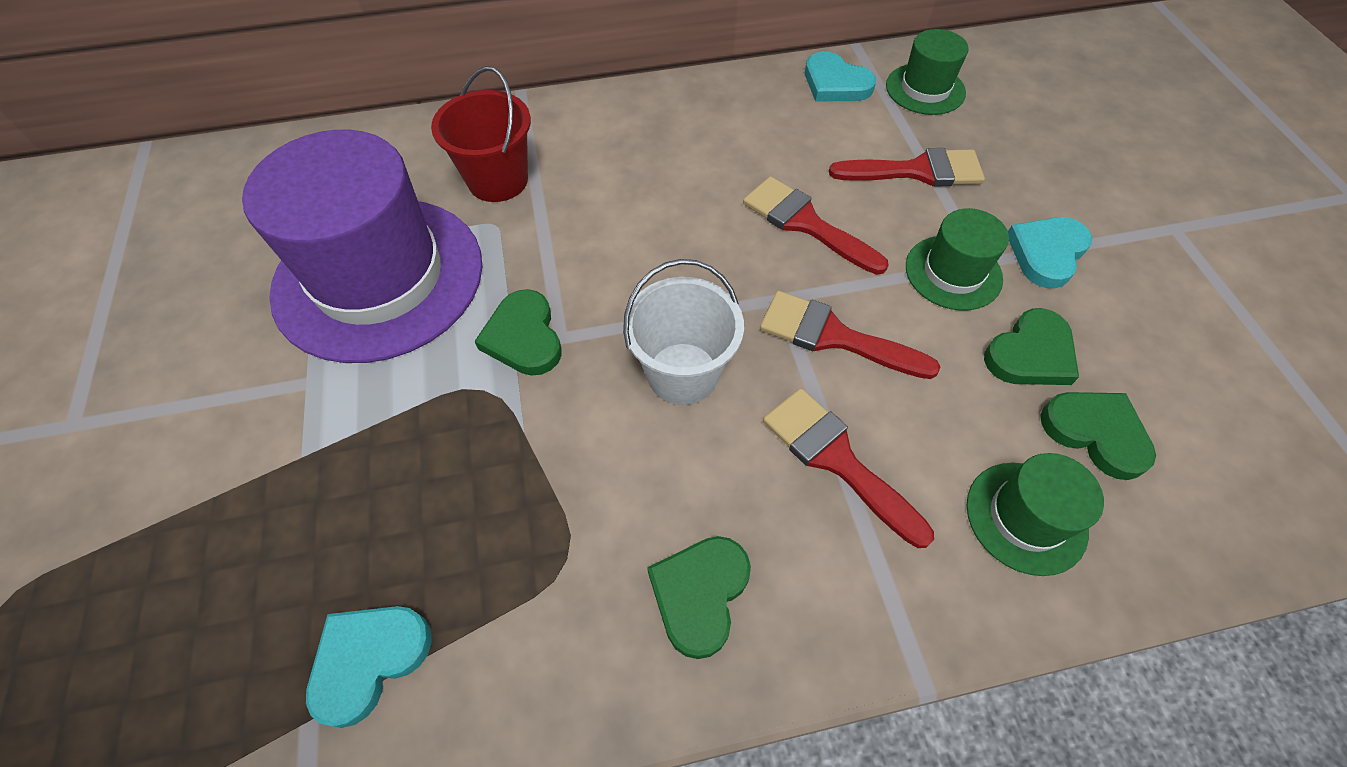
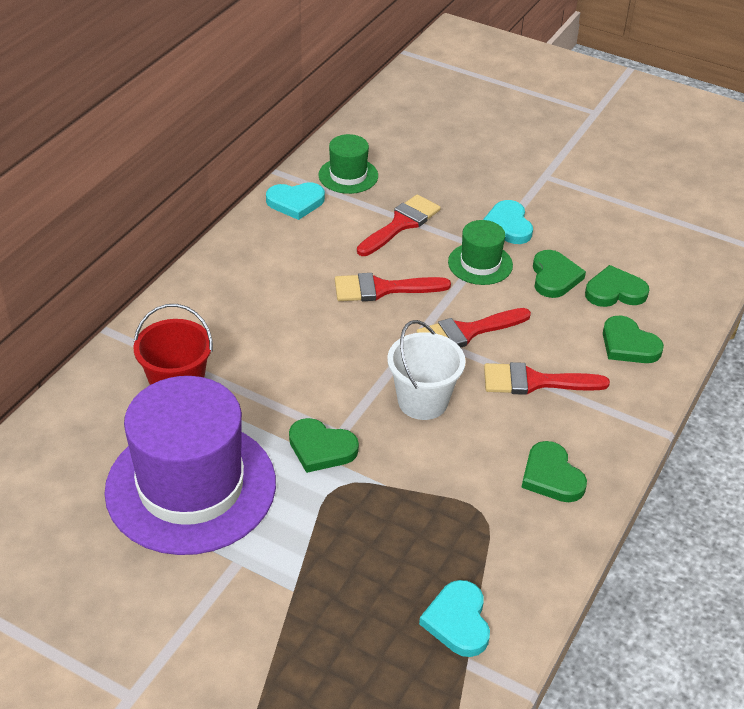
camera: 50 degrees left, 15 degrees down
green hat [967,453,1104,576] -> green heart [603,315,664,363]

